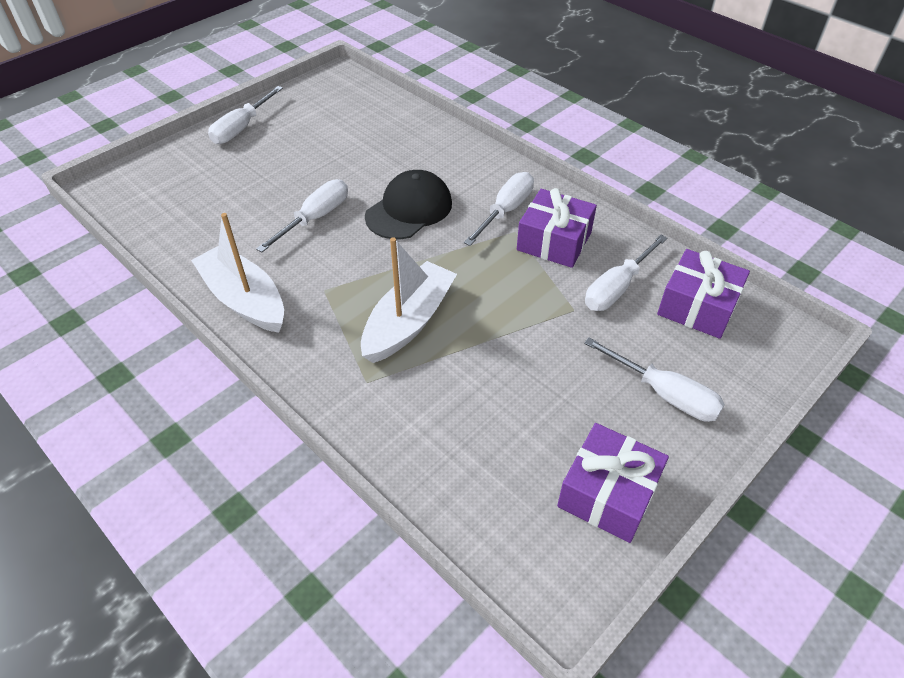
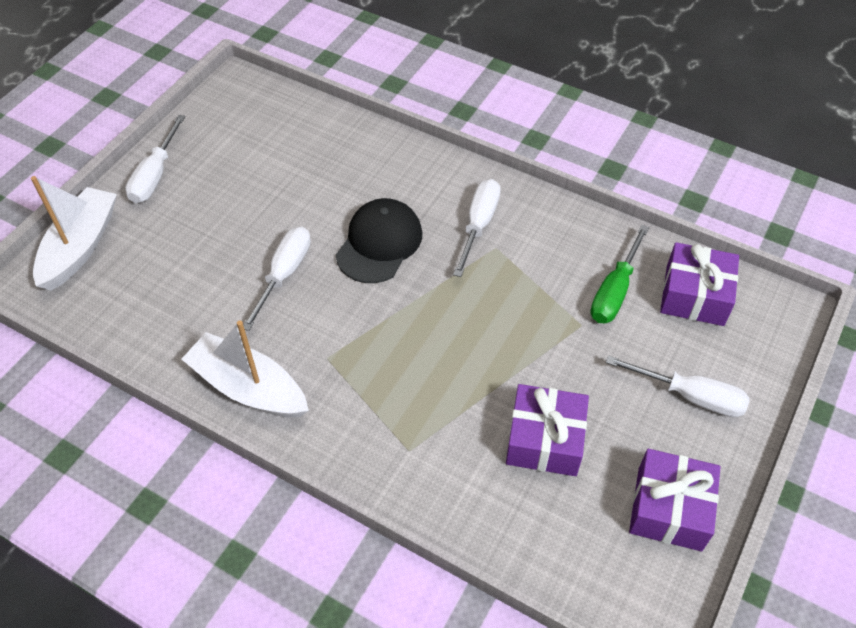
camera: 15 degrees left, 5 degrees up
white boat [361,237,457,363] -> white boat moved to [31,176,117,291]
purple gift [517,188,597,268] -> purple gift moved to [506,384,589,476]
white screwdriver [585,235,668,311] -> green screwdriver [591,225,649,323]

